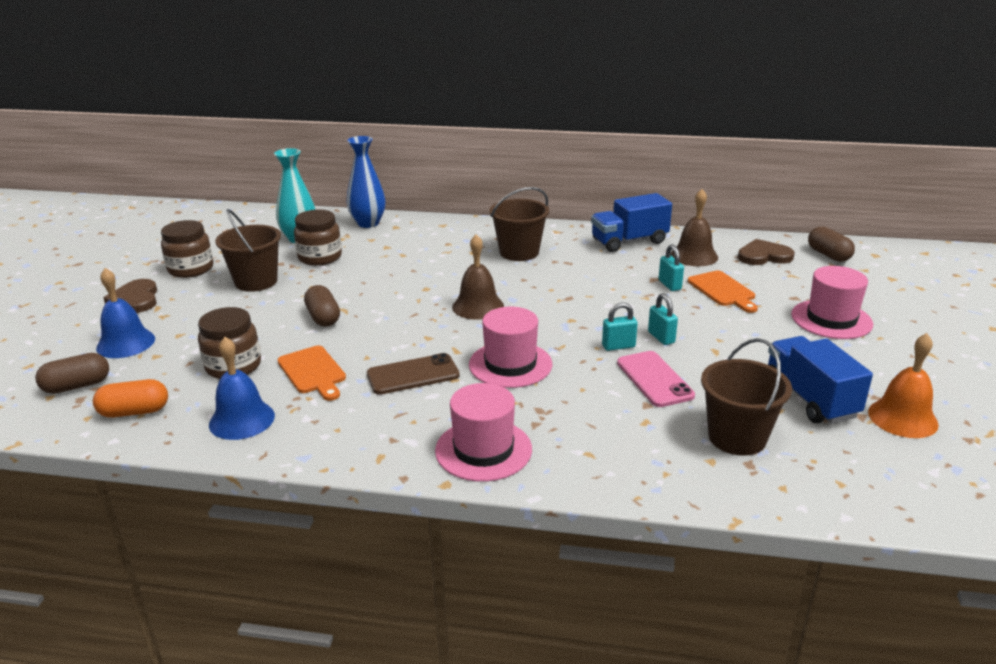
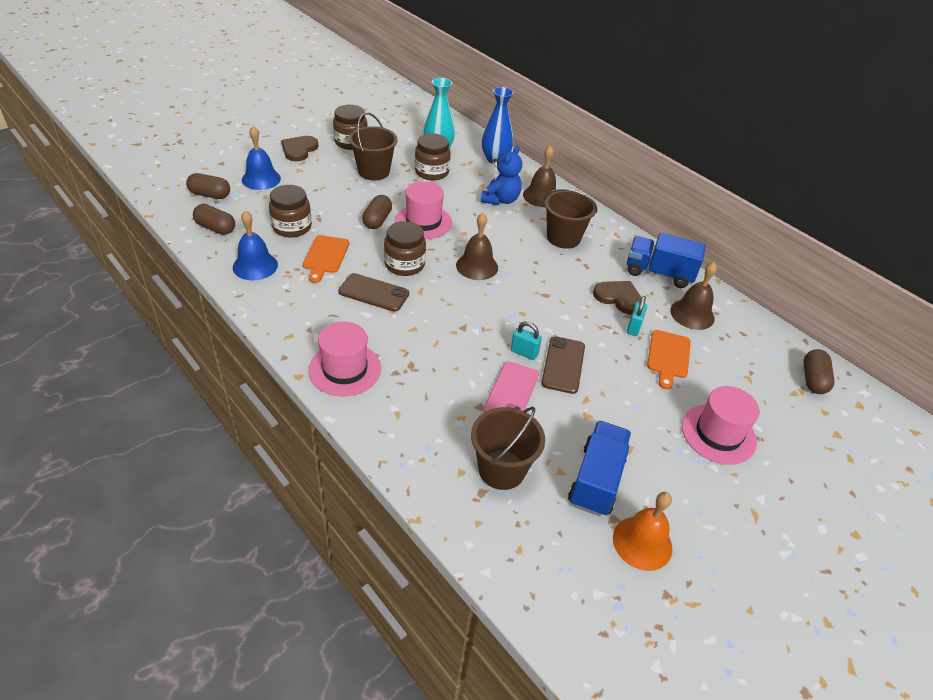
camera: 35 degrees right, 15 degrees up
orange capsule [93,379,168,418] -> brown capsule [193,204,235,235]
pink hat [469,307,552,388] -> pink hat moved to [395,181,452,239]
turquoise padlock [648,293,678,345] -> brown phone [541,336,585,394]
brown heart [738,239,795,265] -> brown heart moved to [593,281,641,314]
none -> brown jar [384,221,426,276]
none -> blue teddy bear [481,145,522,205]
none -> brown bell [523,145,556,207]

